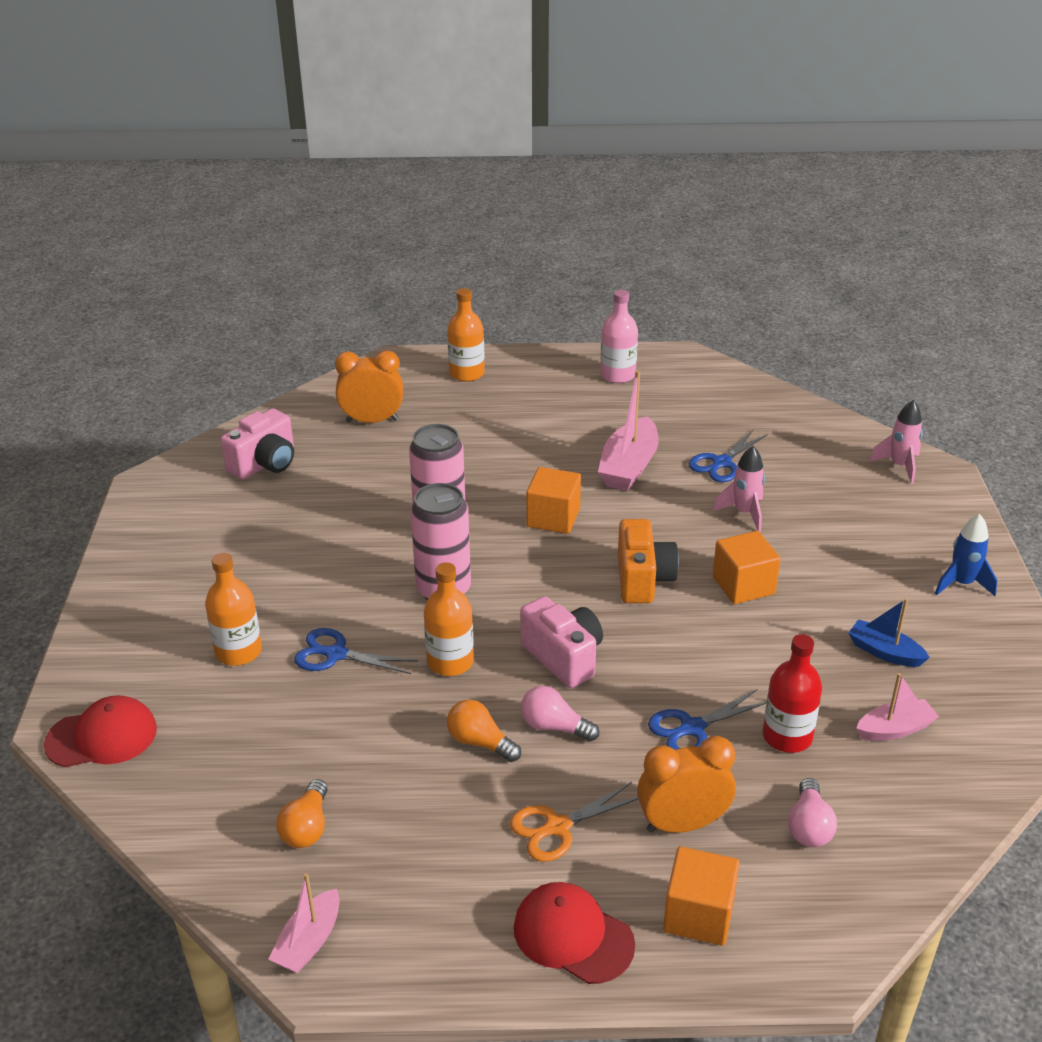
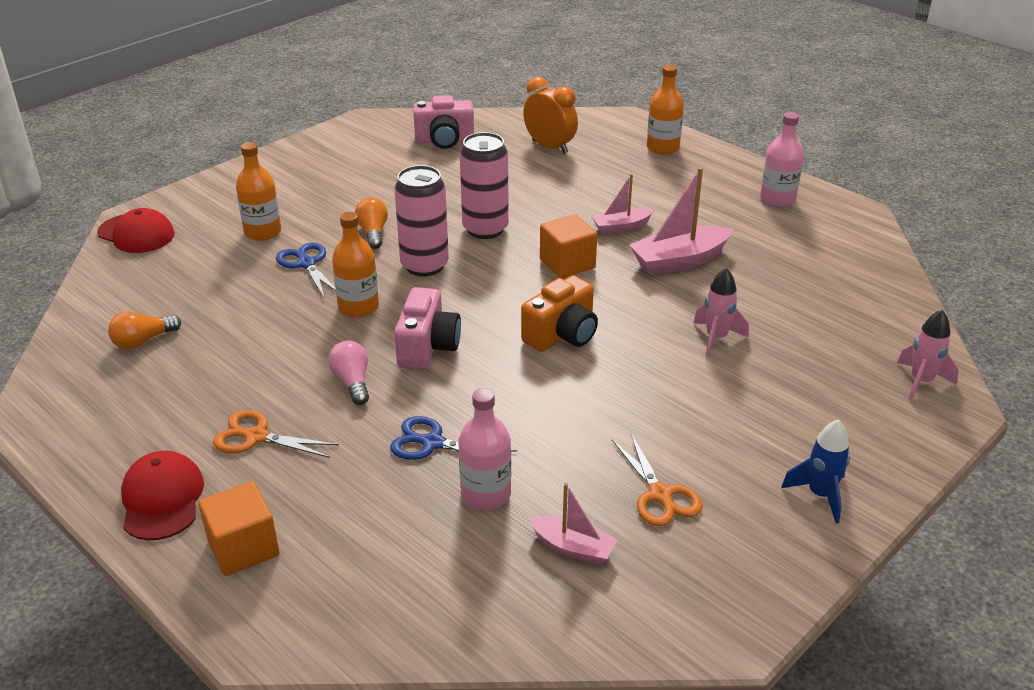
camera: 45 degrees right, 0 degrees up
pink boat [268,873,340,973] -> pink boat moved to [591,174,654,234]
orange light bulb [447,700,521,762] -> orange light bulb moved to [355,197,388,249]
orange clock [637,736,736,833] -> none
blue scissors [688,430,768,482] -> none
orange cube [713,531,781,604] -> none
red bottle [763,634,822,753] -> pink bottle [459,388,511,510]
pink light bulb [788,778,837,847] -> none
blue boat [848,598,930,667] -> orange scissors [612,434,703,526]

